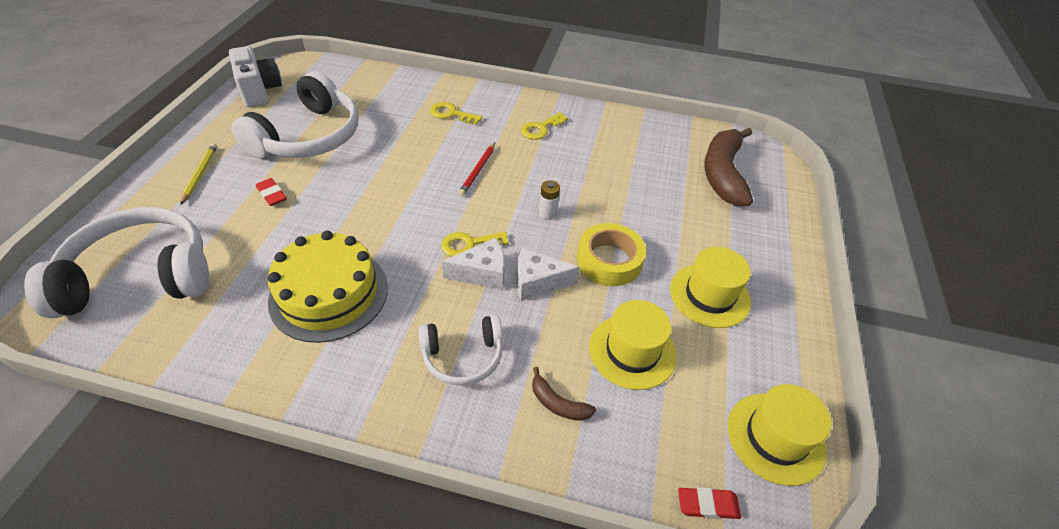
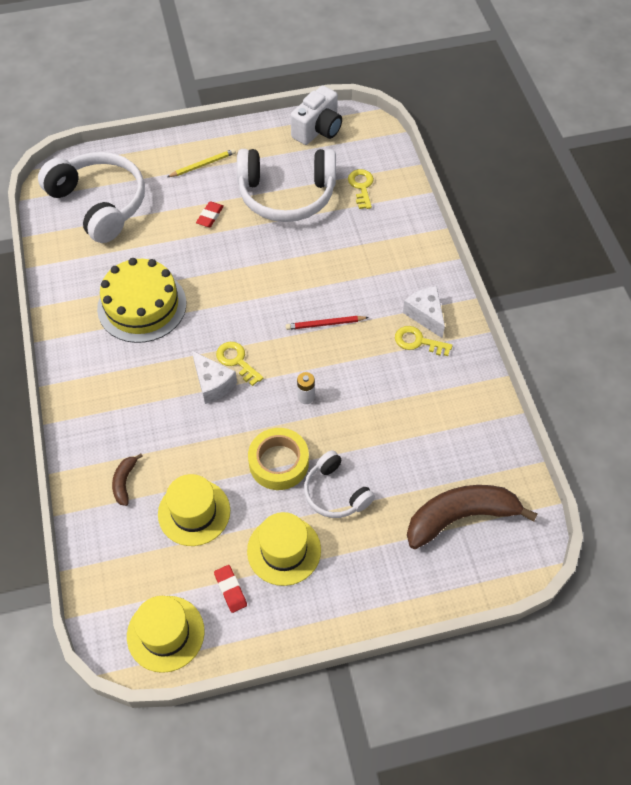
camera: 65 degrees right, 10 degrees up
white headphones [418,315,503,385] -> white headphones moved to [304,450,375,518]
yellow key [430,102,482,125] -> yellow key moved to [348,169,374,209]
white cheese [517,248,580,301] -> white cheese moved to [403,286,445,338]
red eraser [678,487,741,519] -> red eraser moved to [214,565,247,613]

